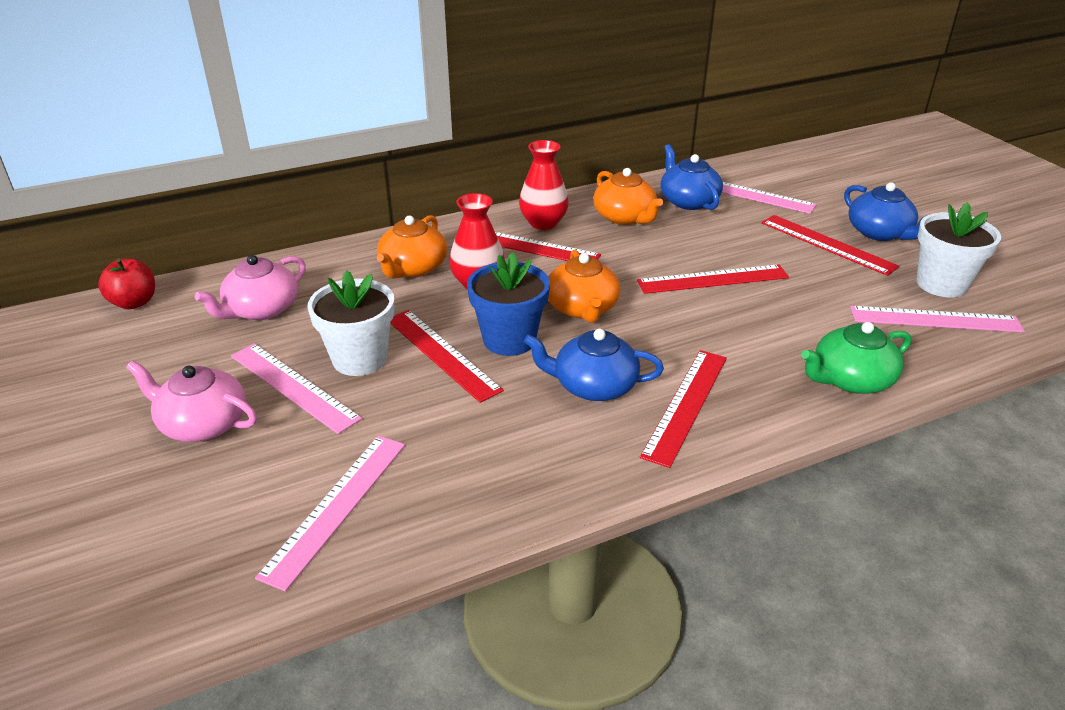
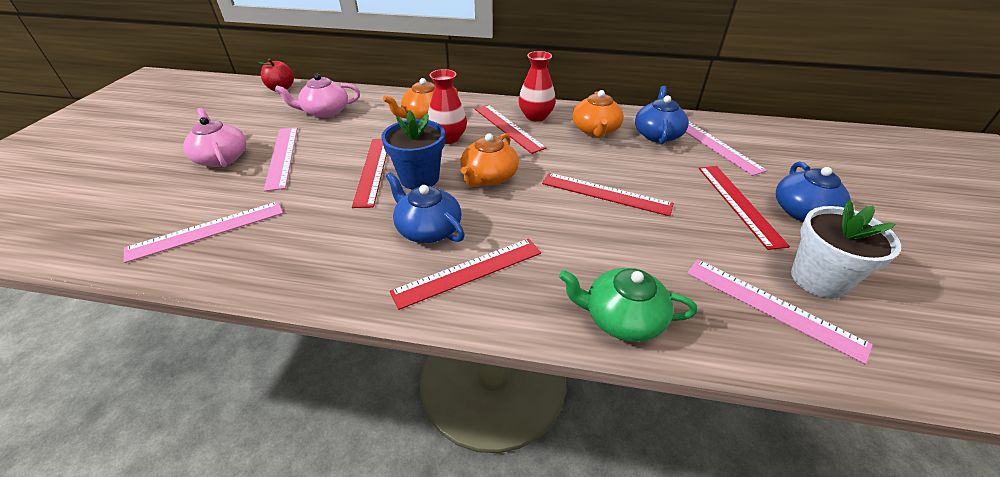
camera: 35 degrees right, 5 degrees up
white flower pot [307,270,395,376] -> none

